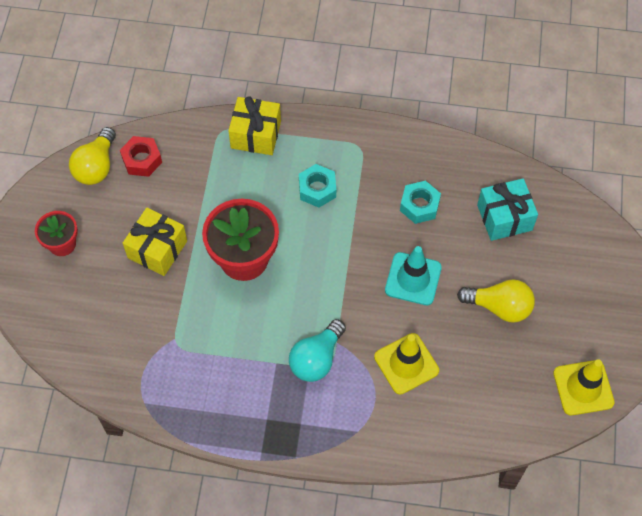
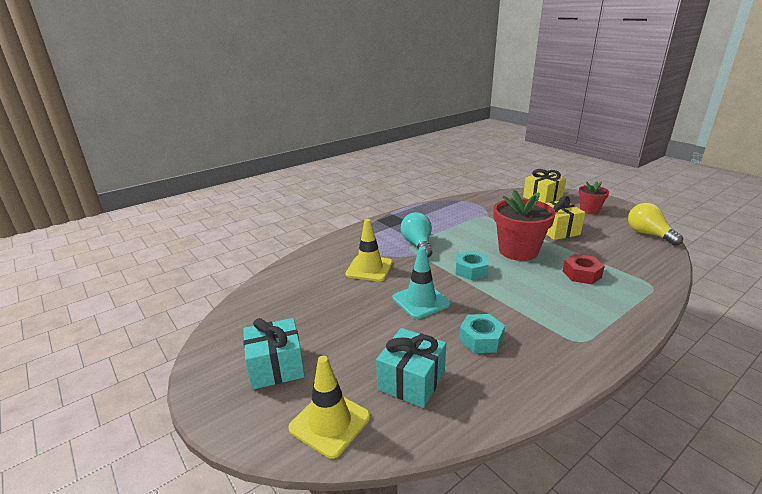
camera: 135 degrees right, 35 degrees down
red nut [120,136,162,177] -> red nut moved to [562,254,605,284]
yellow gift [228,96,281,155] -> yellow gift moved to [523,169,566,203]
turquoise nut [299,164,336,208] -> turquoise nut moved to [456,251,489,280]
yellow light bulb [457,279,535,323] -> none
yellow traffic cone [553,359,615,415] -> yellow traffic cone moved to [288,356,370,459]
none -> turquoise gift [243,318,305,389]

